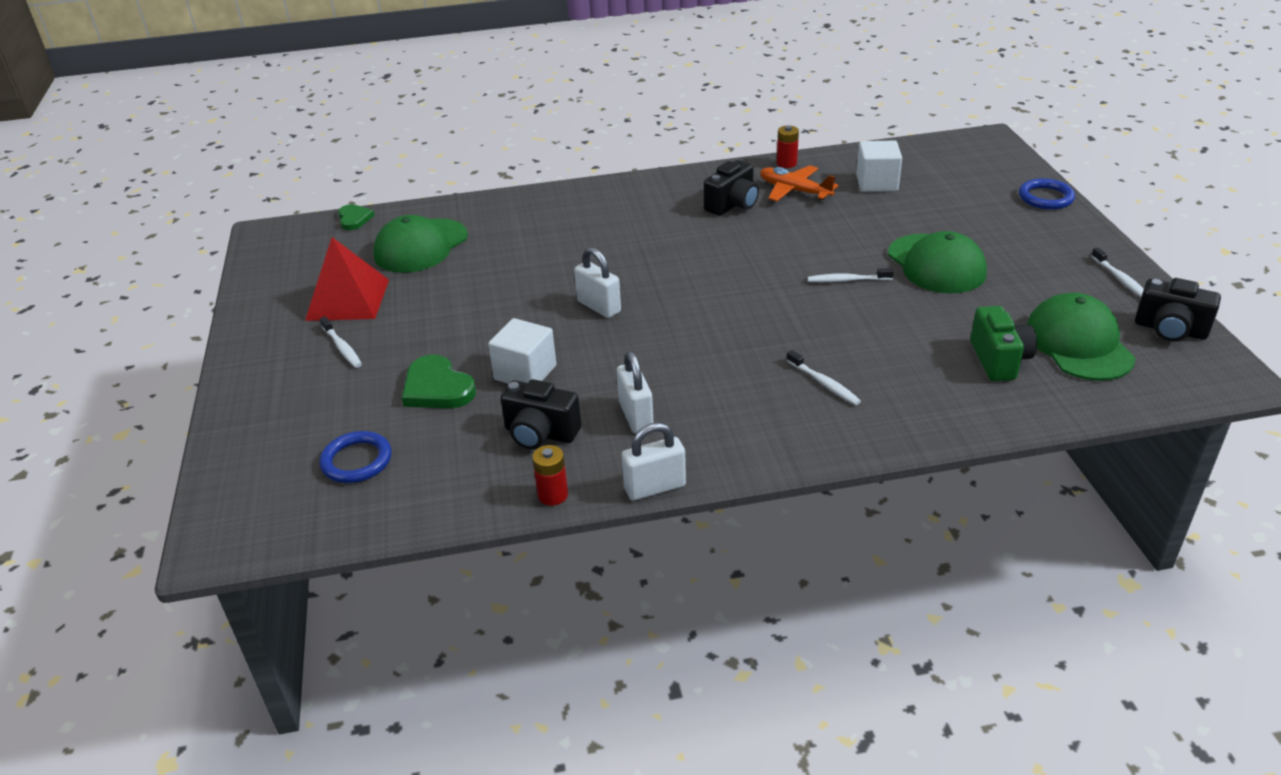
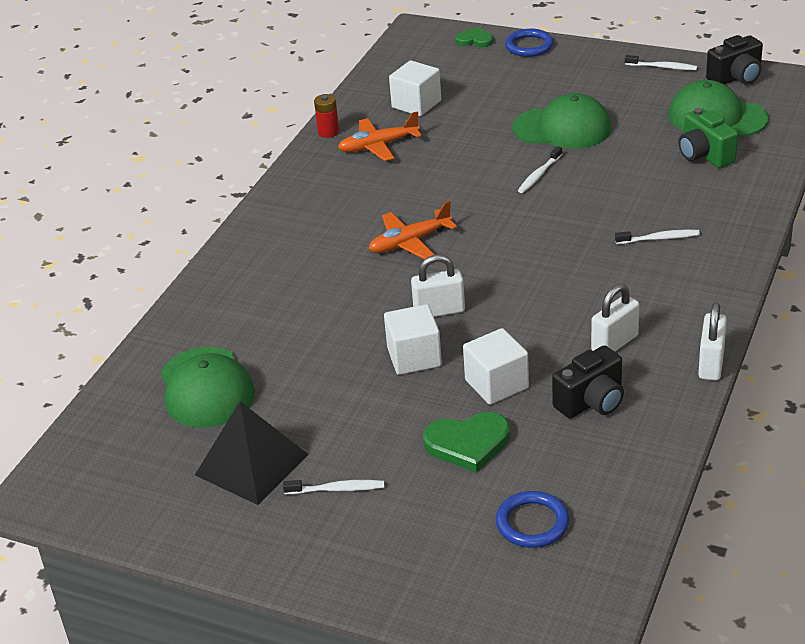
camera: 55 degrees left, 0 degrees up
red pyramid [305,237,389,321] -> black pyramid [195,401,309,505]
green heart [338,204,374,230] -> green heart moved to [455,27,493,47]
red battery [532,445,568,506] -> none
white padlock [616,351,653,433] -> white padlock turned 60 degrees counterclockwise [591,284,639,352]
black camera [704,160,759,216] -> none
green camera [970,306,1037,381] -> green camera turned 150 degrees counterclockwise [678,108,738,168]
none -> orange plane [369,201,457,260]
none -> white cube [384,304,442,375]

